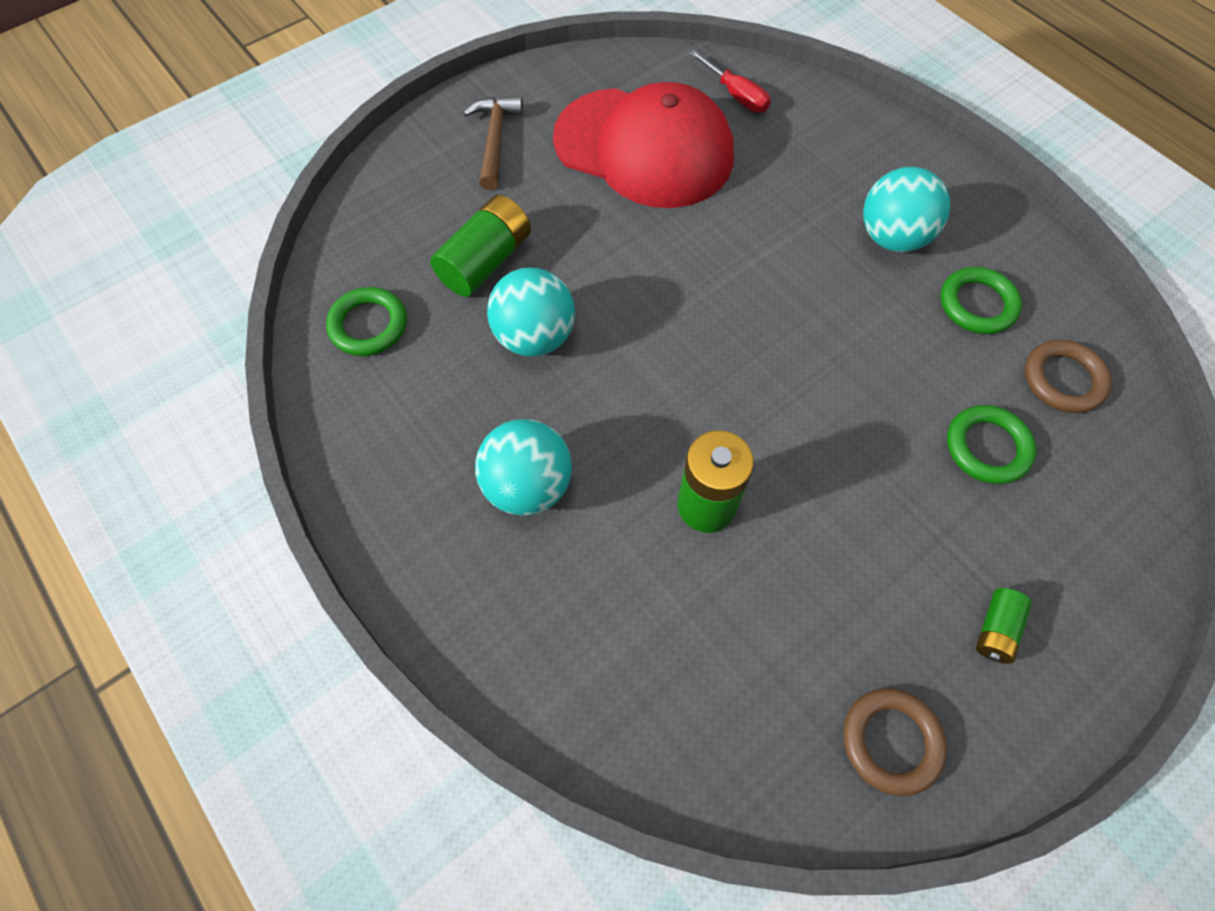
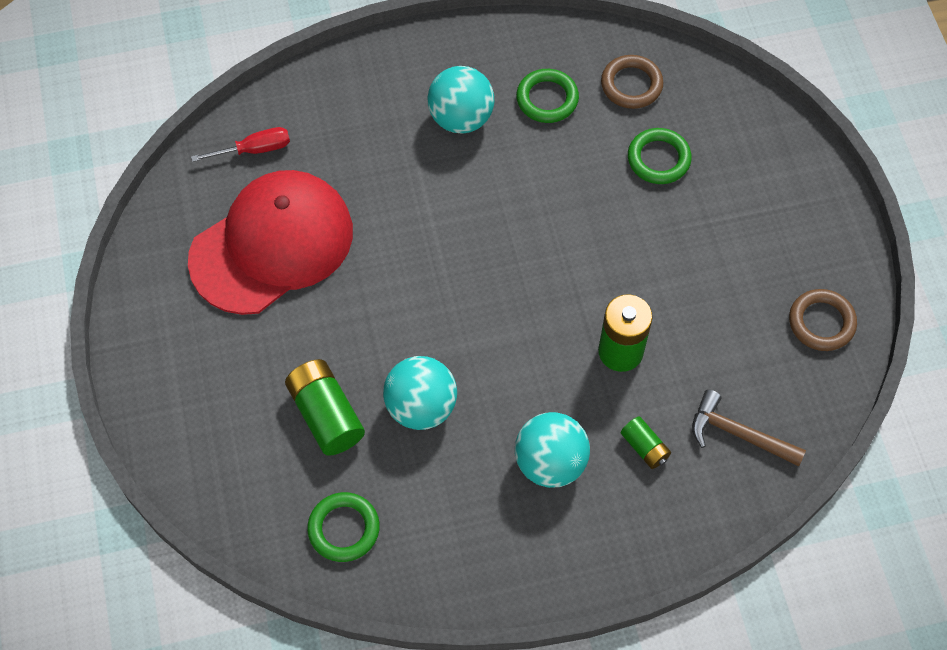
camera: 65 degrees left, 0 degrees up
brown hammer [463,96,523,190] -> brown hammer moved to [692,390,806,467]
green battery [976,588,1032,664] -> green battery moved to [621,416,671,469]

